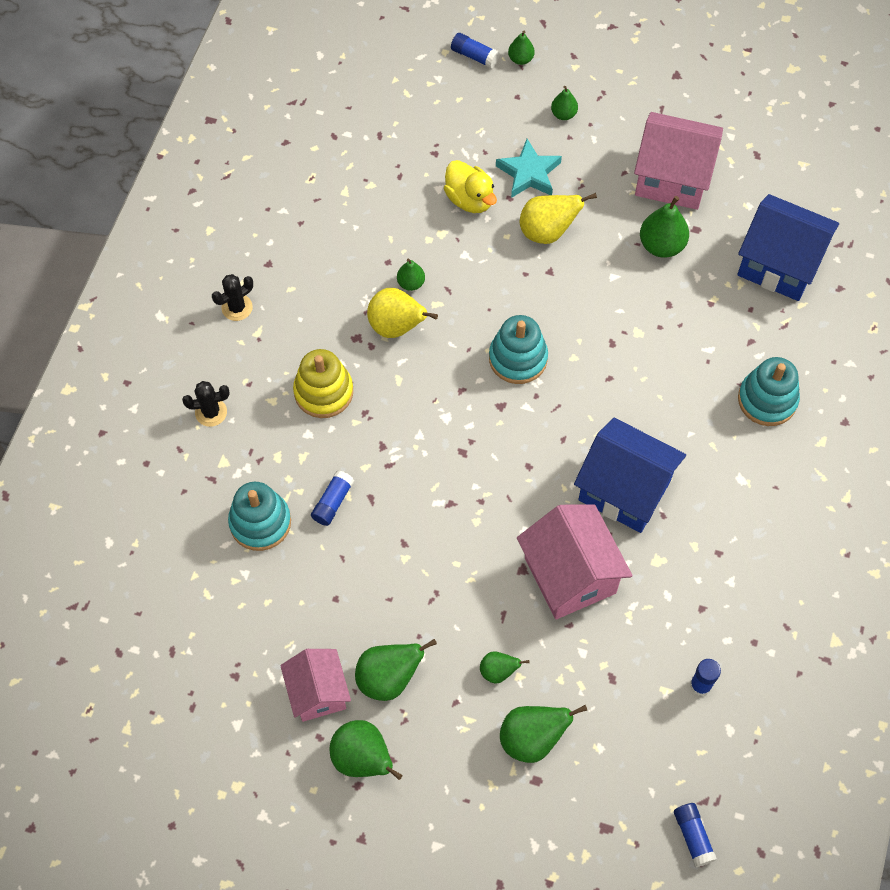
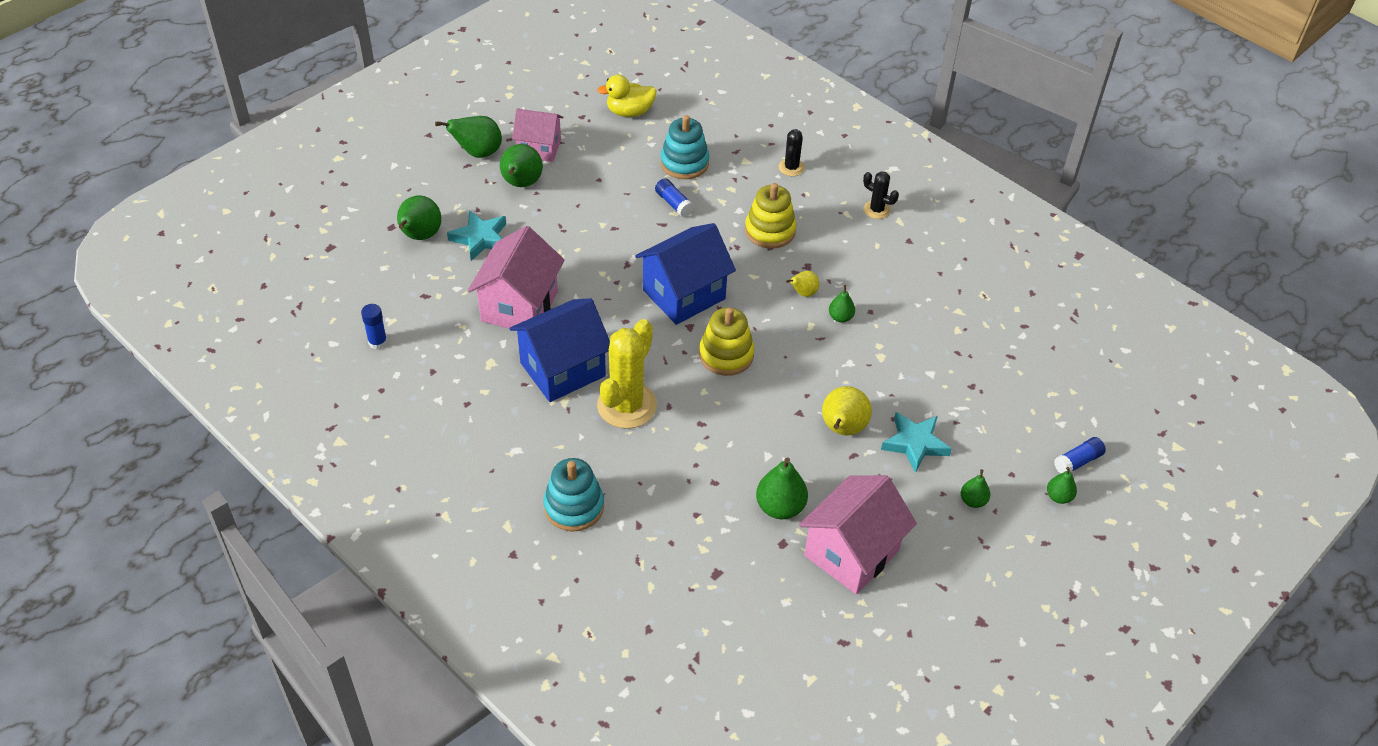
camera: 115 degrees right, 15 degrees down
black cactus [212,274,253,321] -> black cactus turned 45 degrees counterclockwise [863,171,899,219]
yellow pear [367,288,438,338] -> yellow pear [786,271,819,297], size x0.57
yellow duck [444,160,497,213] -> yellow duck moved to [597,75,657,117]
green pear [480,651,530,684] -> turquoise star [447,210,506,261]
turquoise stacking toy [489,315,548,384] -> yellow stacking toy [699,307,755,376]
pink house [517,504,633,619] -> pink house turned 75 degrees counterclockwise [468,226,564,329]
blue glue stick [674,803,717,867] -> none
blue house [737,194,839,301] -> blue house moved to [635,223,736,325]
none -> yellow cactus [597,319,657,429]

